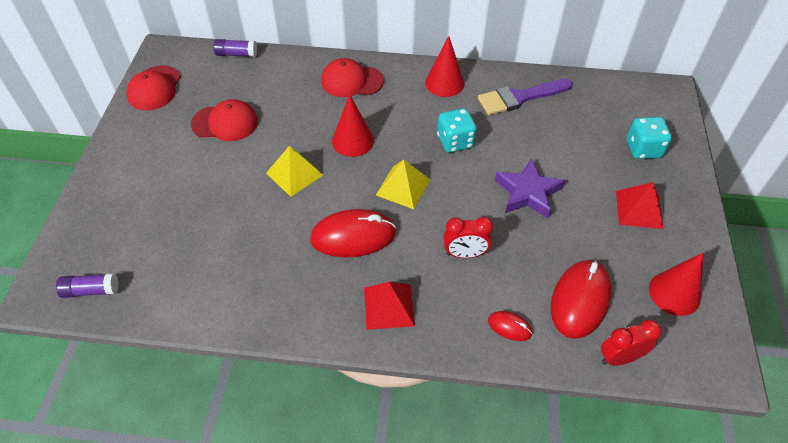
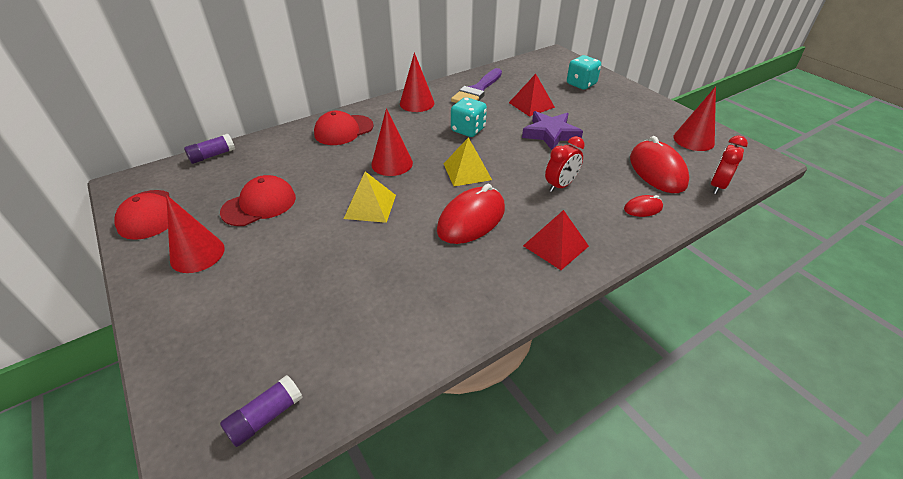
camera: 40 degrees left, 10 degrees down
red pyramid [616,182,664,229] -> red pyramid moved to [509,74,555,117]
none -> red cone [166,195,225,273]

